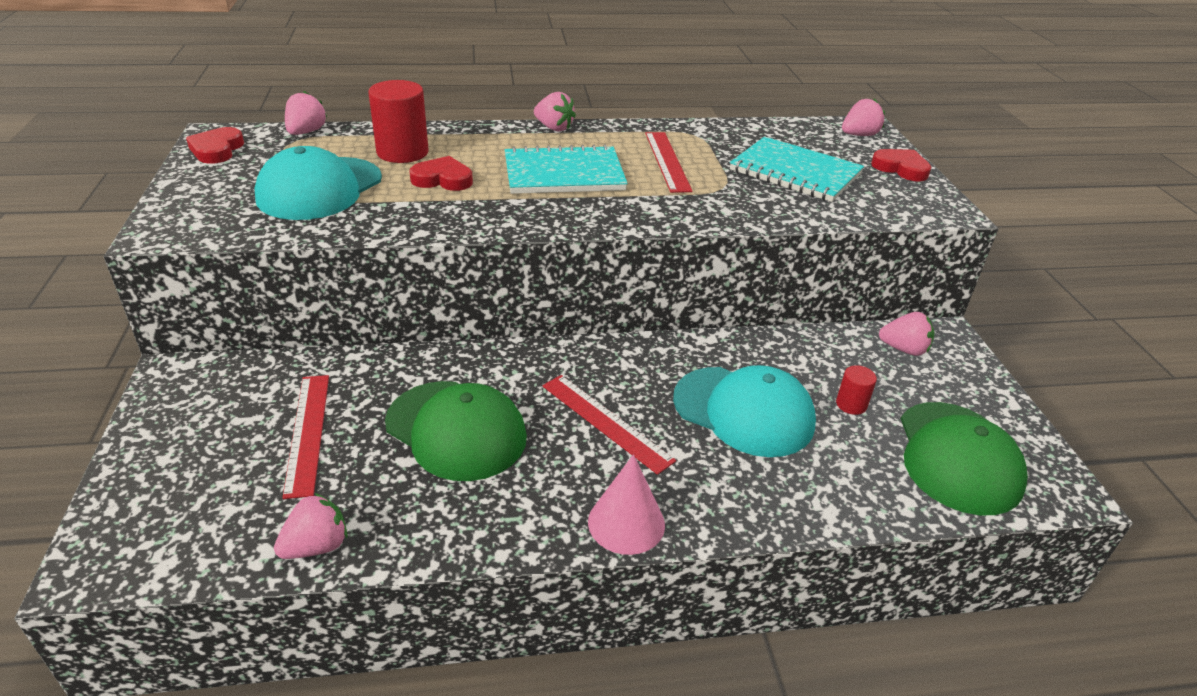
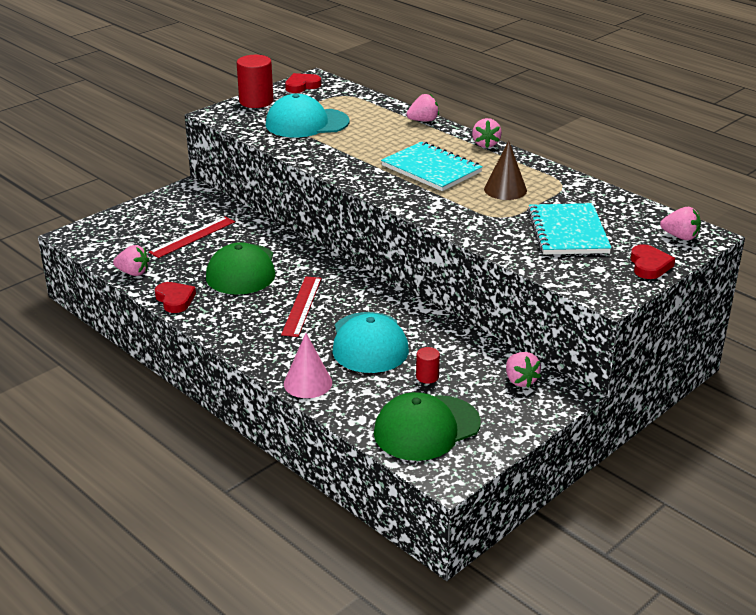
camera: 55 degrees right, 5 degrees down
pink strawberry [285,91,327,135] -> pink strawberry moved to [406,94,439,122]
red cylinder [368,80,429,163] -> red cylinder moved to [237,55,273,108]
red heart [409,156,473,191] -> red heart moved to [155,282,196,313]
pink cone [588,454,665,555] -> pink cone moved to [284,333,332,398]
red ruler [645,132,693,193] -> brown cone [484,141,527,200]

